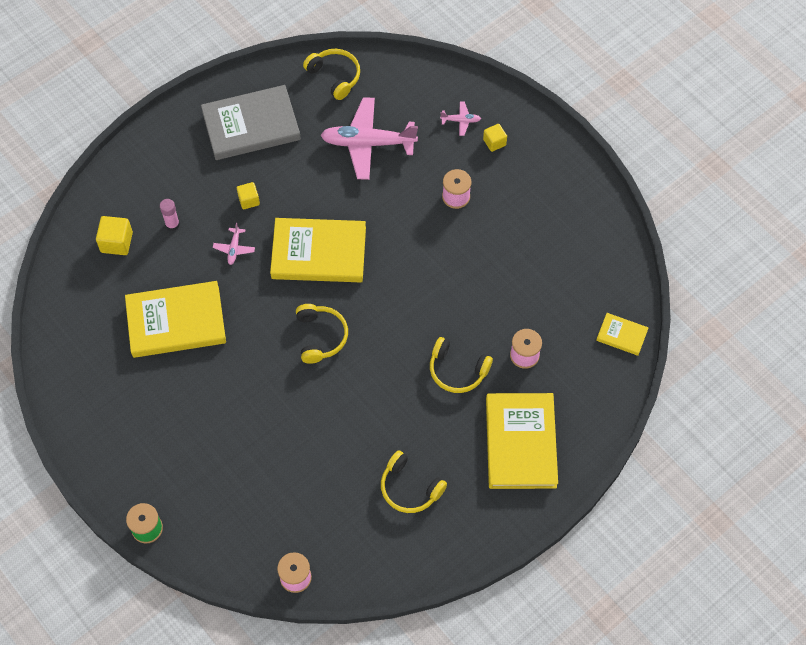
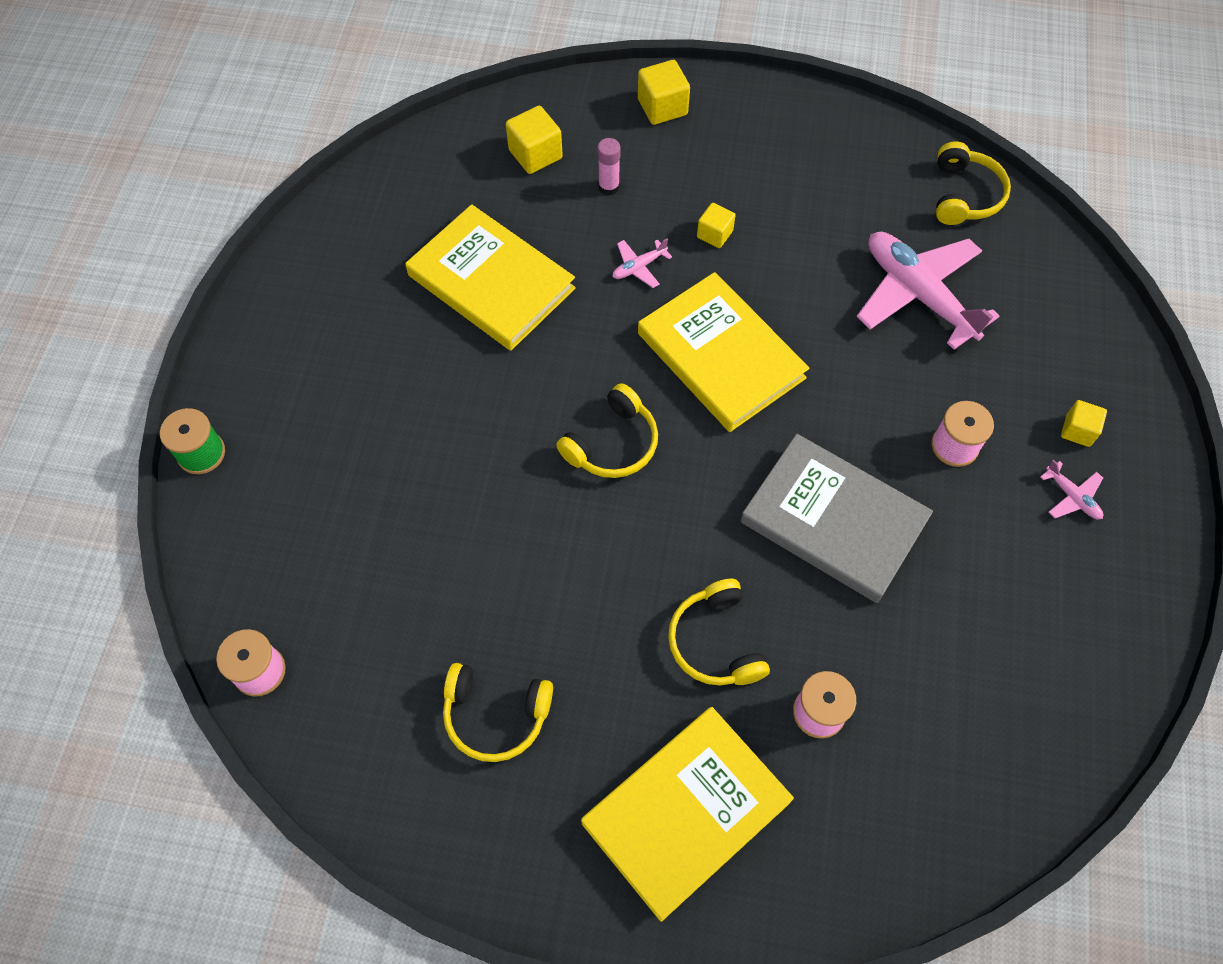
camera: 50 degrees right, 0 degrees up
grey book [201,85,301,160] -> grey book moved to [741,434,933,603]
yellow headphones [381,450,447,513] -> yellow headphones turned 75 degrees counterclockwise [443,663,553,762]
pink plane [440,101,481,136] -> pink plane moved to [1040,460,1103,519]
yellow book [596,313,649,356] -> none
none -> yellow cube [638,60,690,125]

